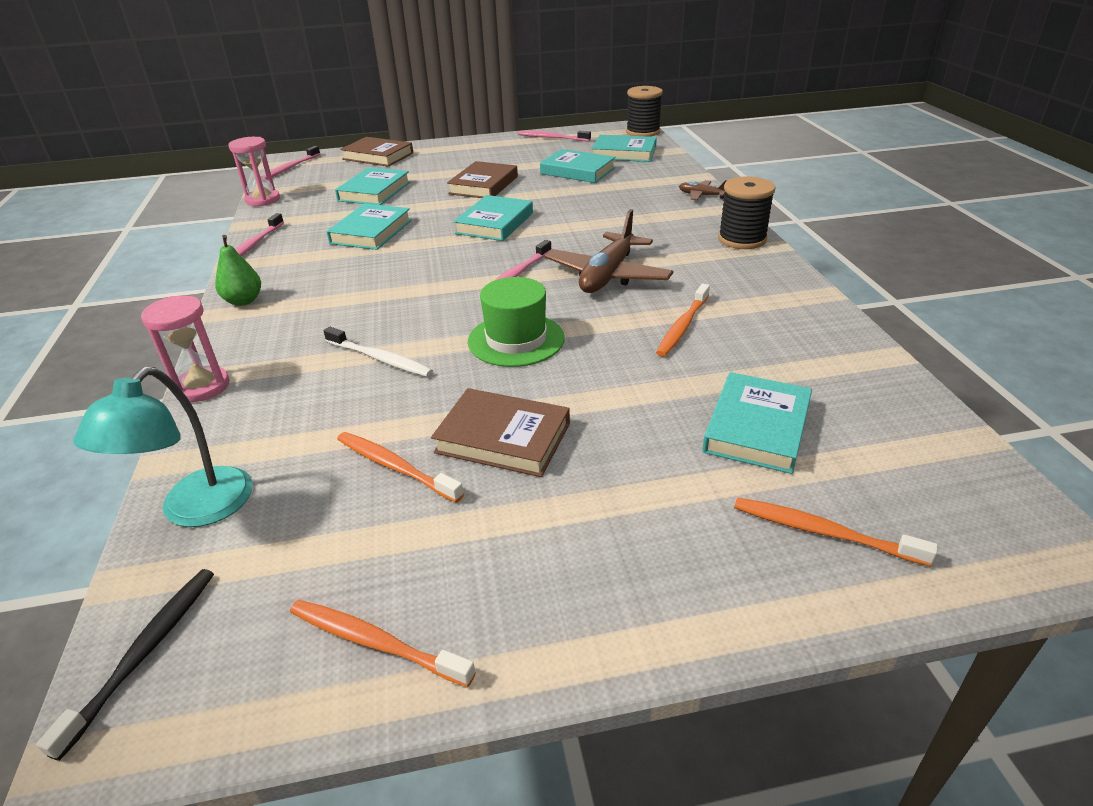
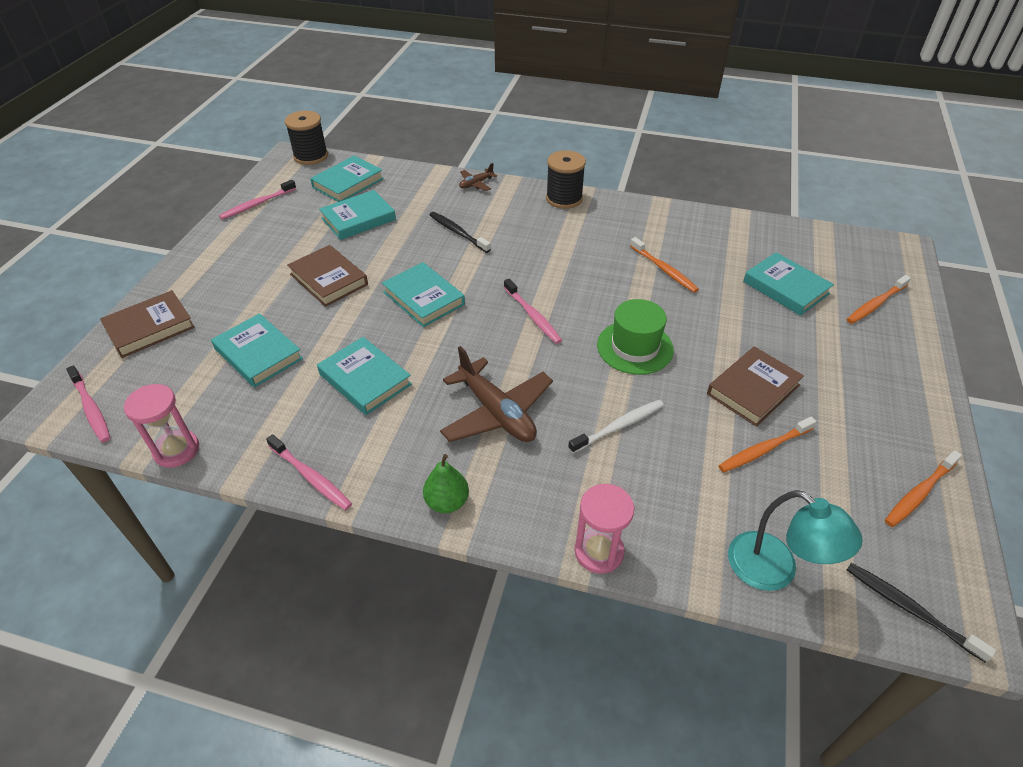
camera: 65 degrees left, 10 degrees up
brown plane [545,209,673,293] -> brown plane moved to [440,346,553,442]
none -> black toothbrush [429,212,491,253]

